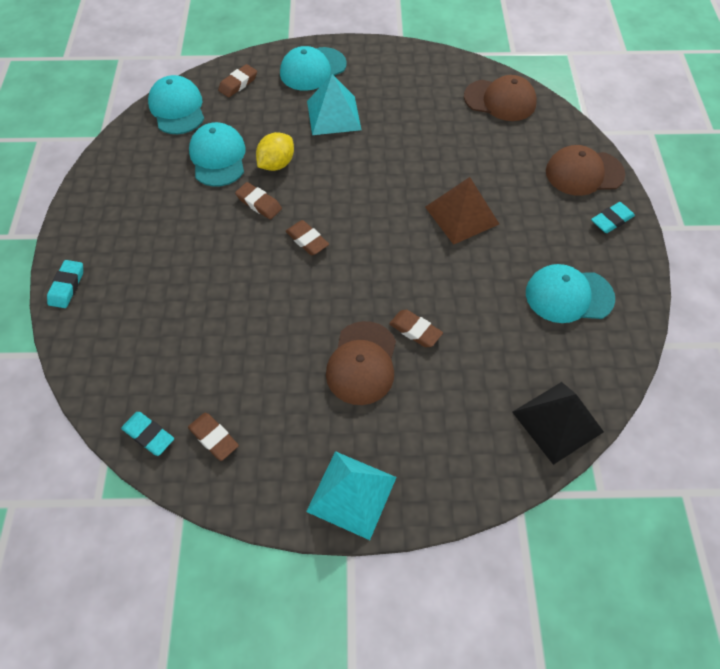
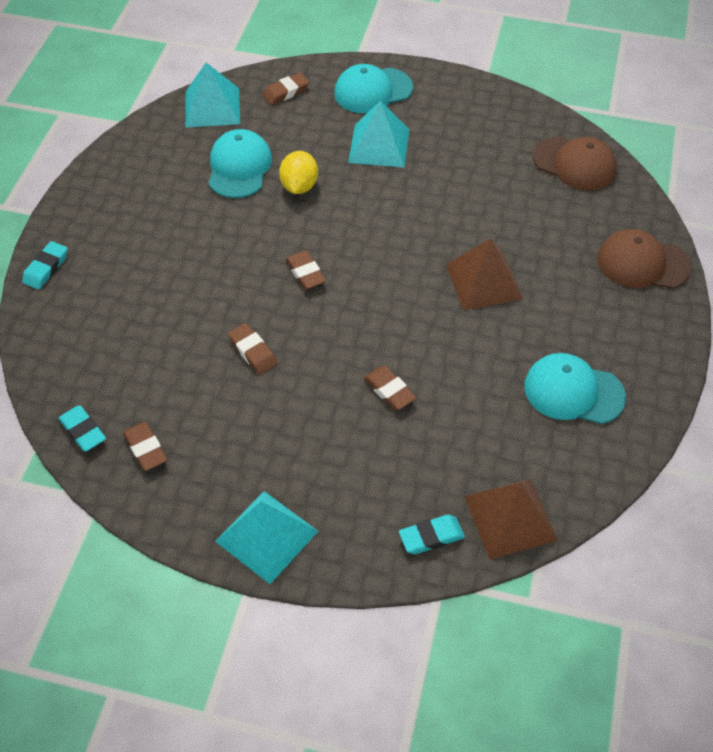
camera: 15 degrees right, 5 degrees down
turquoise cap [148,75,204,134] -> turquoise pyramid [185,63,240,128]
brown eraser [235,182,282,219] -> brown eraser moved to [228,323,278,375]
yellow lemon [256,132,294,171] -> yellow lemon turned 45 degrees counterclockwise [279,151,318,194]
brown cap [326,321,396,405] -> none
black pyramid [512,382,604,465] -> brown pyramid [464,479,558,559]
turquoise eraser [591,202,635,233] -> turquoise eraser moved to [399,515,465,554]

